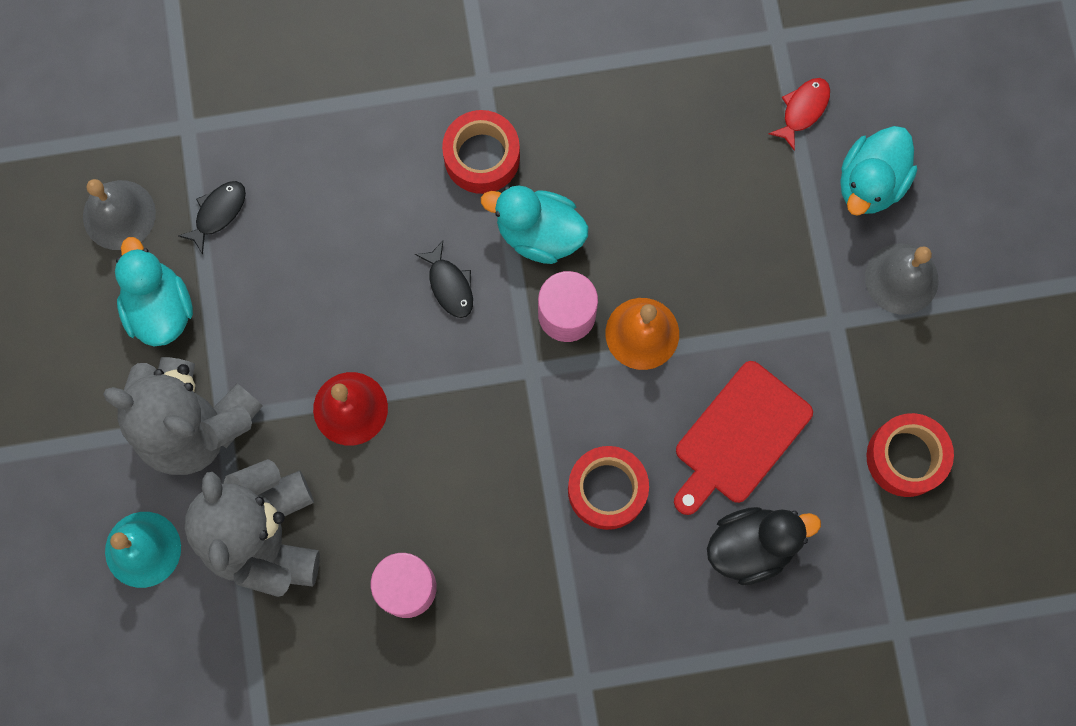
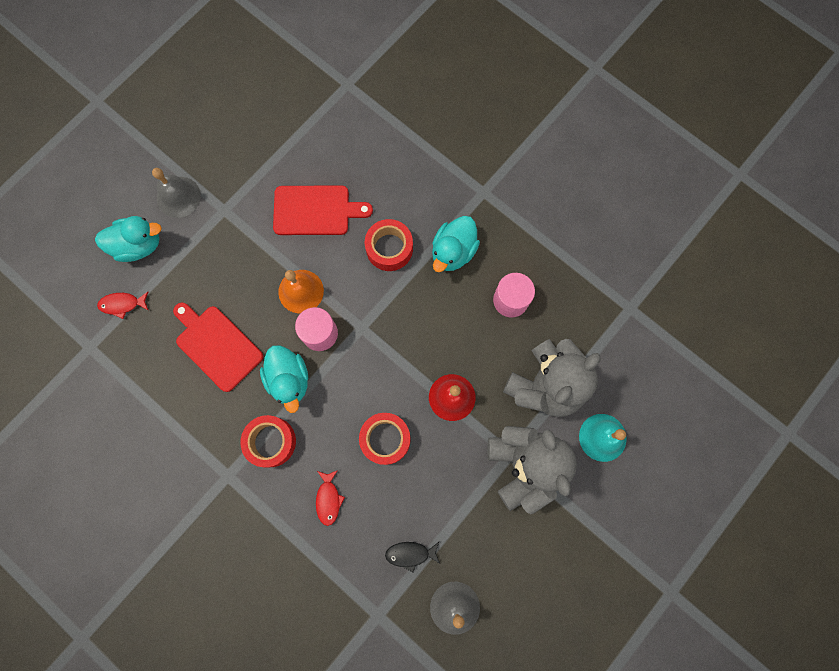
camera: 130 degrees left, 0 degrees up
turquoise duck [115,237,193,347] -> turquoise duck moved to [432,216,480,272]
black fish [415,241,473,318] -> none
black duck [707,507,821,585] -> none
red tape [866,413,954,497] -> red tape moved to [359,413,411,465]
none -> red cutting board [173,303,263,392]
none -> red fish [316,470,345,526]

